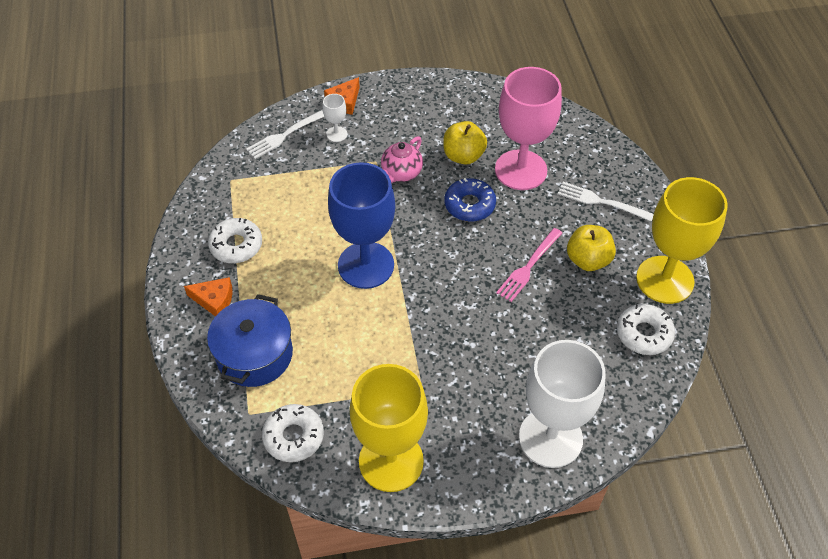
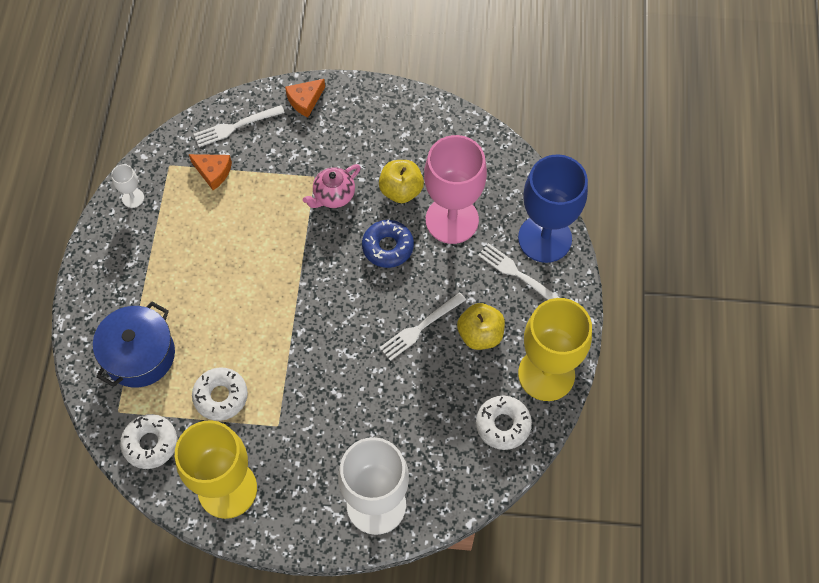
camera: 15 degrees right, 10 degrees up
orange cheese [184,277,233,316] -> orange cheese moved to [189,154,232,190]
white donut [208,218,262,263] -> white donut moved to [192,367,248,421]
white goblet [323,94,348,142] -> white goblet moved to [111,164,144,208]
blue goblet [328,162,395,289] -> blue goblet moved to [518,154,588,263]
pink fork [496,228,562,302] -> white fork [379,292,466,361]

